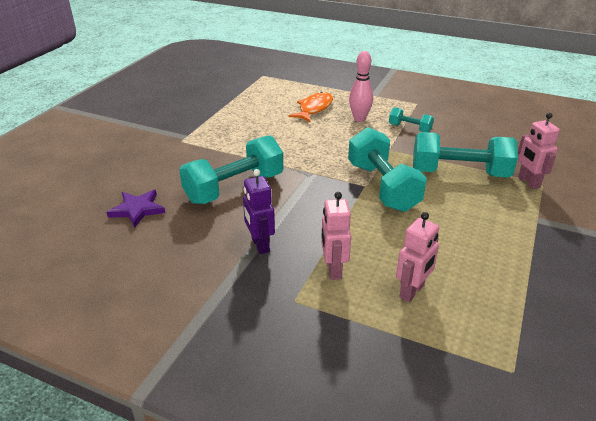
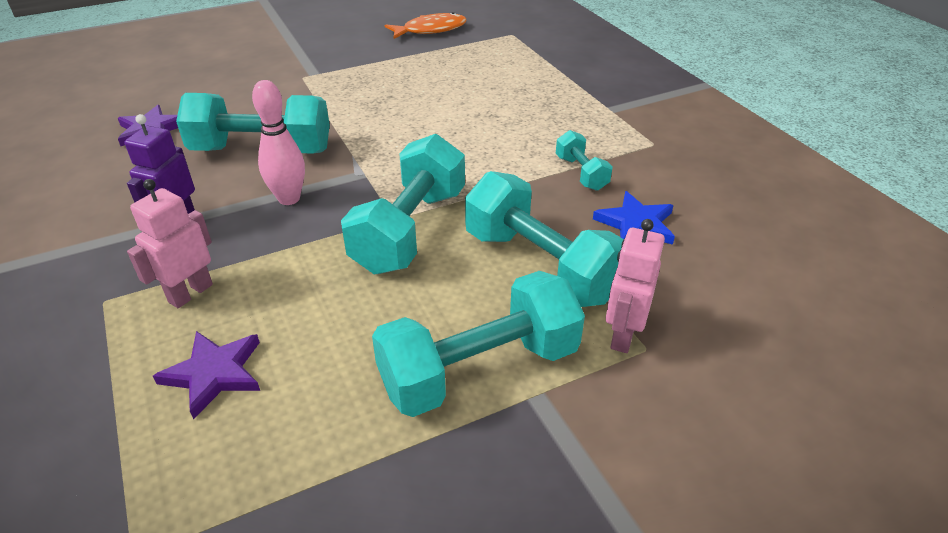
camera: 40 degrees right, 5 degrees up
orange fish [288,92,333,122] -> orange fish moved to [385,12,467,39]
pink bowling pin [349,51,373,122] -> pink bowling pin moved to [252,80,305,205]
pink robot [396,212,439,302] -> purple star [153,331,260,420]
none -> turquoise dumbbell [372,271,585,417]
none -> blue star [593,191,675,245]

